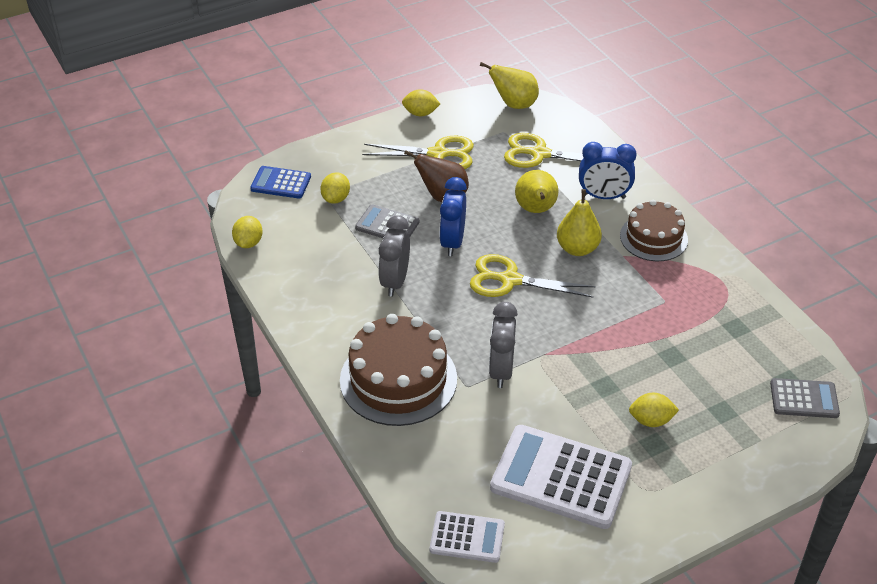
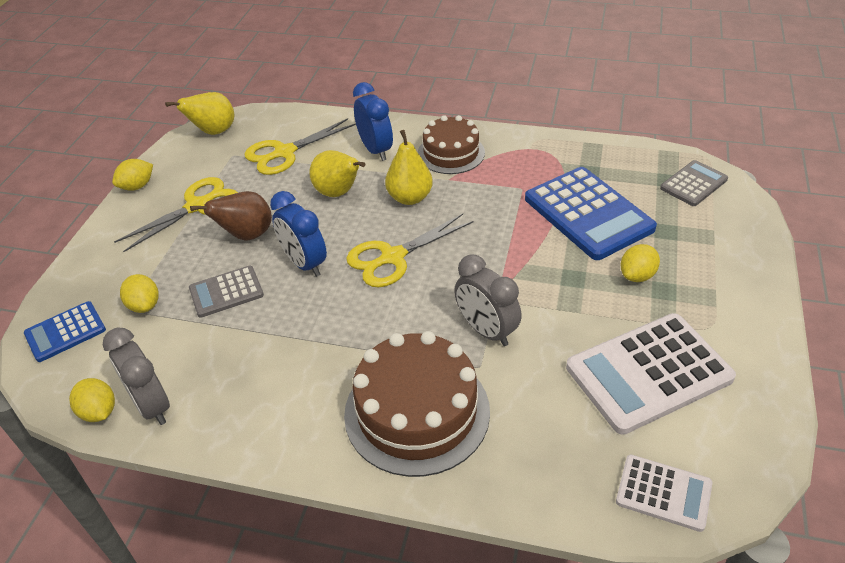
camera: 45 degrees left, 0 degrees up
grey clock [378,215,410,297] -> grey clock moved to [103,327,170,425]
white calculator [430,511,505,563] -> white calculator turned 60 degrees clockwise [616,455,712,532]
blue clock [579,142,637,199] -> blue clock turned 75 degrees counterclockwise [353,82,393,161]
none -> blue calculator [525,167,657,260]

